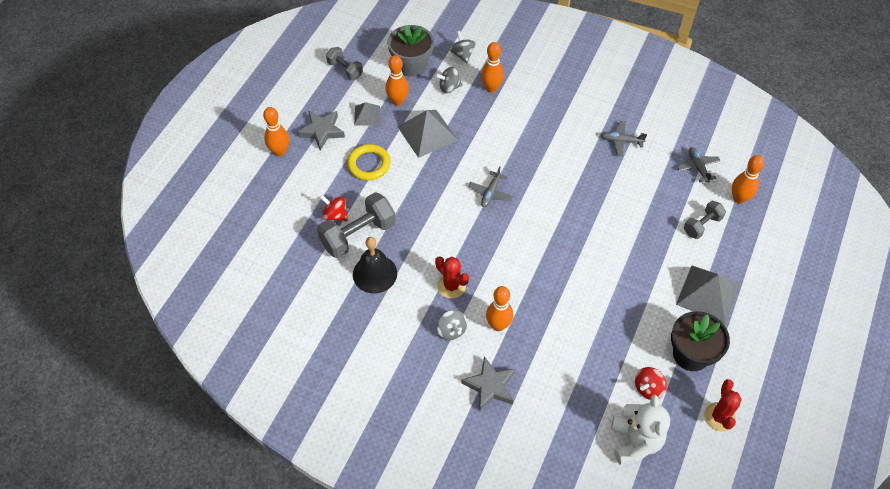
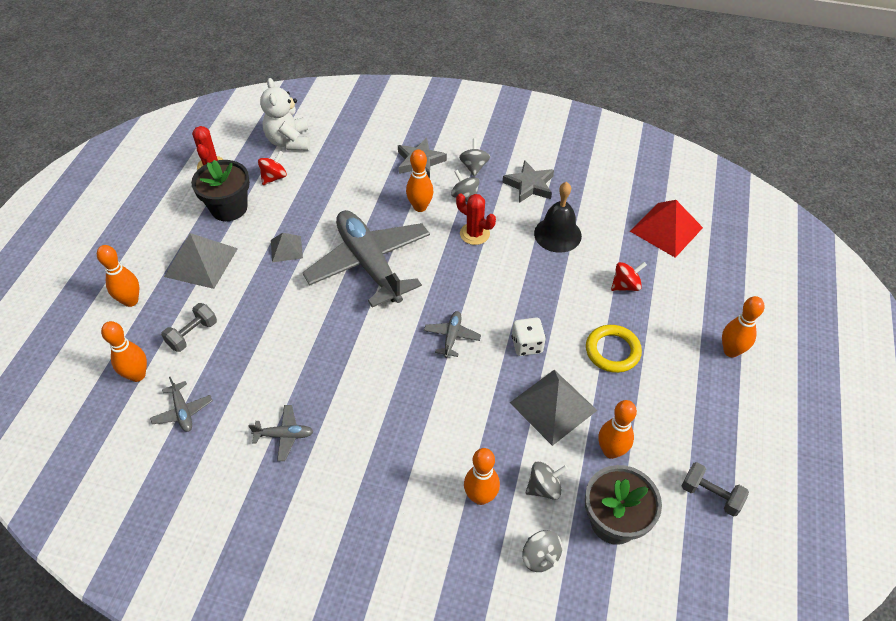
camera: 170 degrees right, 5 degrees down
grey star [297,111,345,151] -> grey star moved to [503,160,554,203]
grey dumbbell [317,192,396,258] -> none
red spinning top [320,195,348,221] -> red spinning top turned 45 degrees counterclockwise [611,262,647,291]
grey pyramid [354,102,380,125] -> grey pyramid moved to [271,233,303,262]
none -> orange bowling pin [97,245,139,307]
none -> grey plane [302,210,430,307]
none -> grey spinning top [459,138,490,177]
none -> white dice [512,318,546,356]
none -> red pyramid [630,200,703,258]

